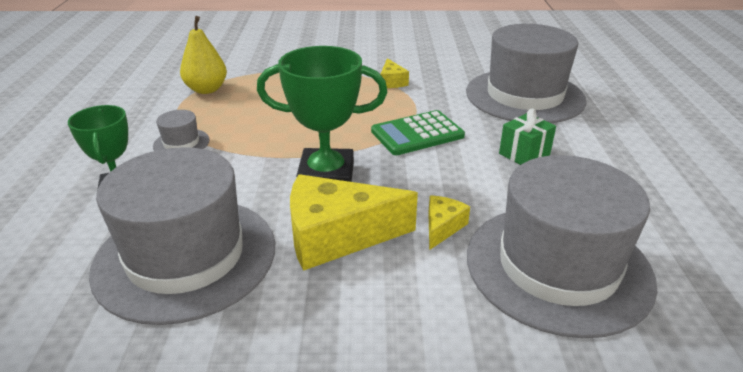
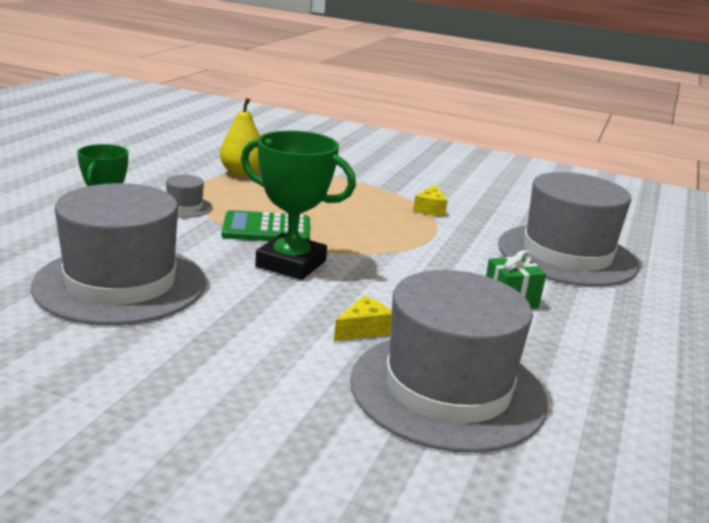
camera: 20 degrees right, 10 degrees down
yellow cheese [290,174,418,271] -> none
green calculator [371,110,465,155] -> green calculator moved to [222,210,310,241]

